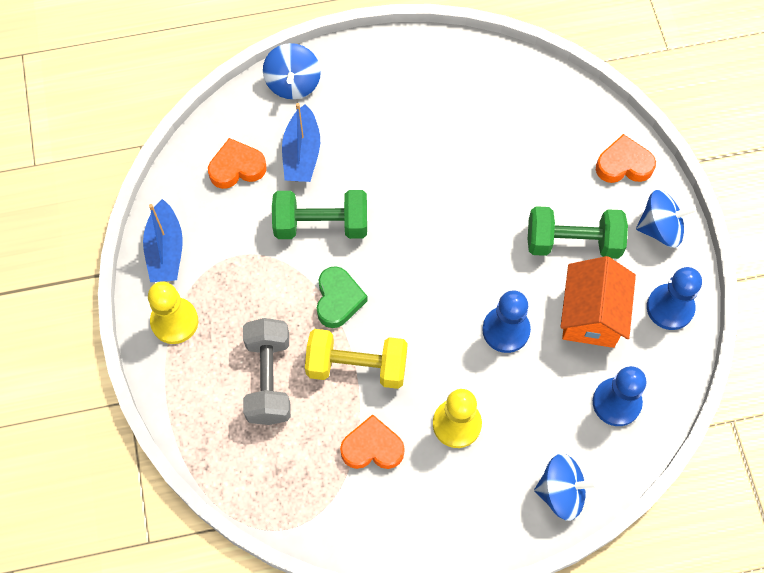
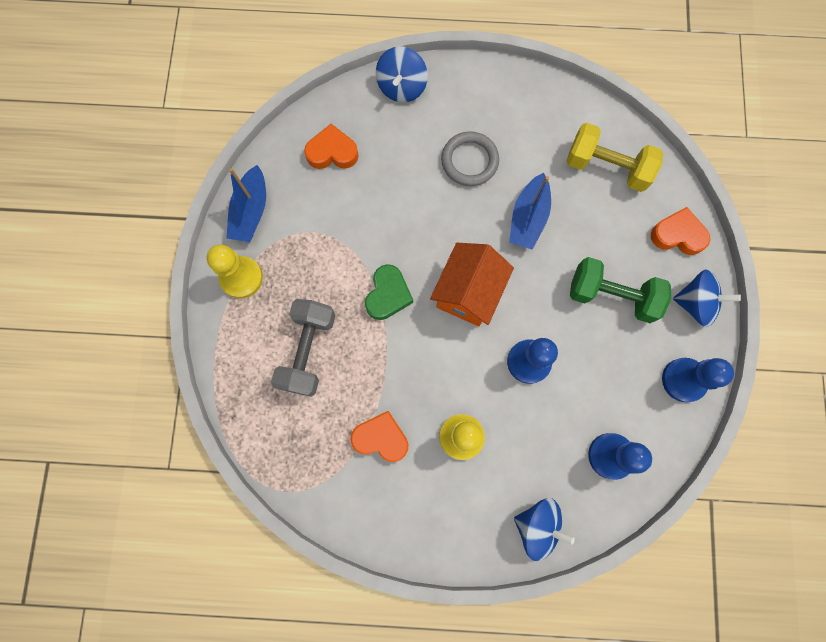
camera: 15 degrees right, 10 degrees up
green dumbbell [272,190,367,239] -> none
blue boat [282,103,320,182] -> blue boat moved to [509,173,551,250]
yellow dumbbell [305,329,408,389] -> yellow dumbbell moved to [567,123,663,192]
orange house [561,256,636,348] -> orange house moved to [430,243,514,326]
none -> grey ring [441,131,499,186]

